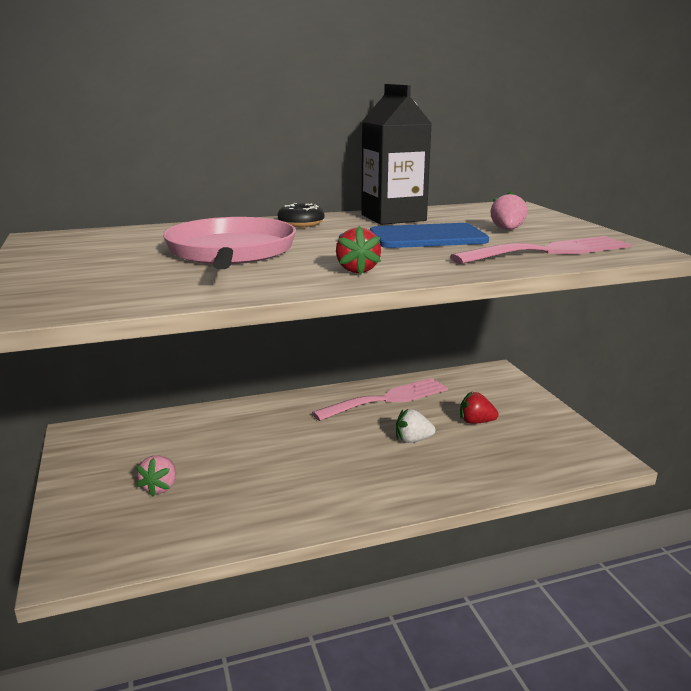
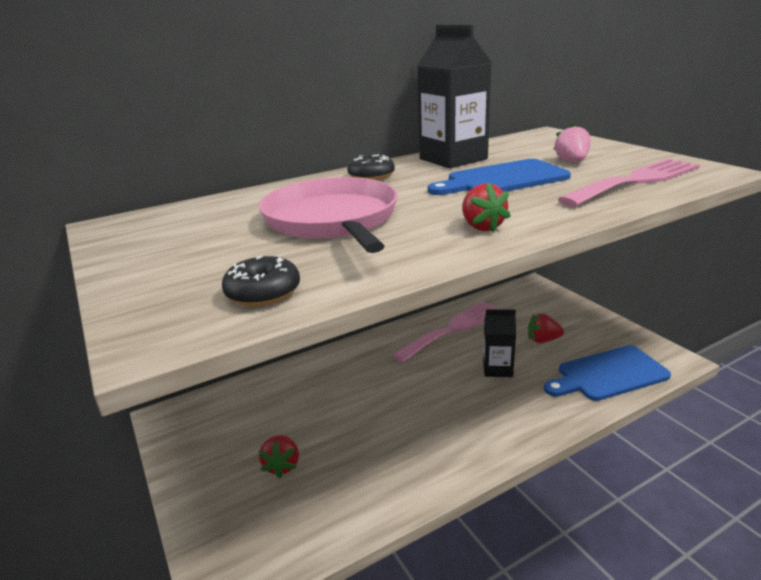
camera: 10 degrees left, 5 degrees up
pink strawberry [137,455,176,497] -> red strawberry [258,435,299,478]
white strawberry [396,409,435,443] -> black carton [483,309,516,377]
none -> black donut [222,256,300,306]
none -> blue cutting board [544,345,671,401]

